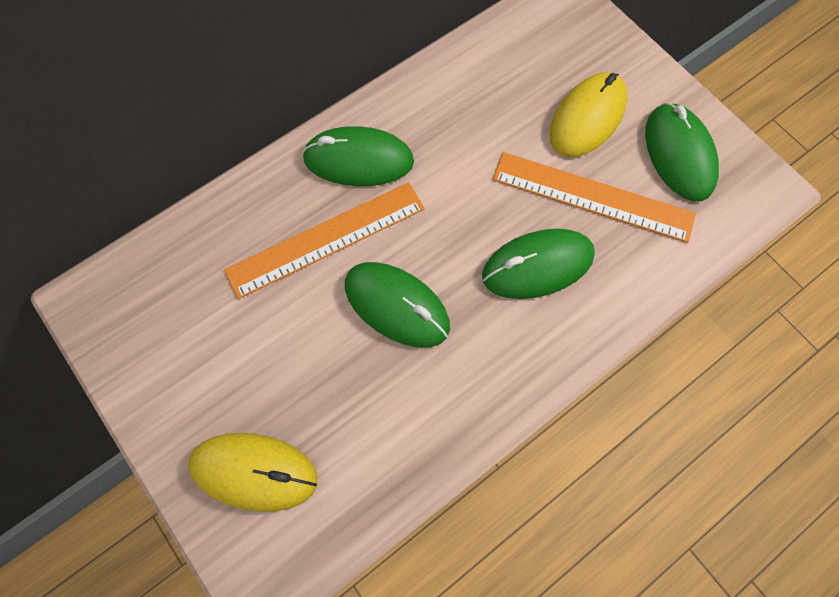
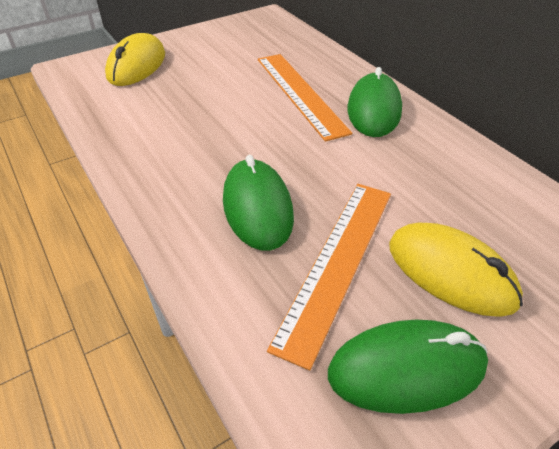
camera: 95 degrees right, 25 degrees down
green mouse [345,262,450,348] -> none

